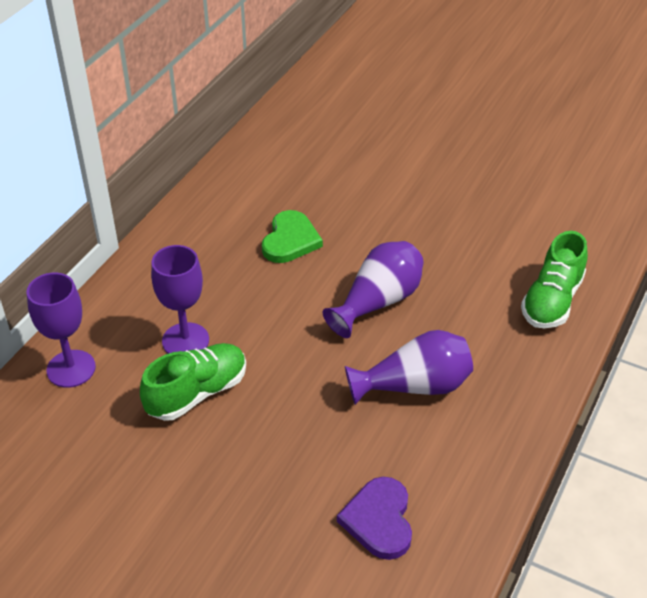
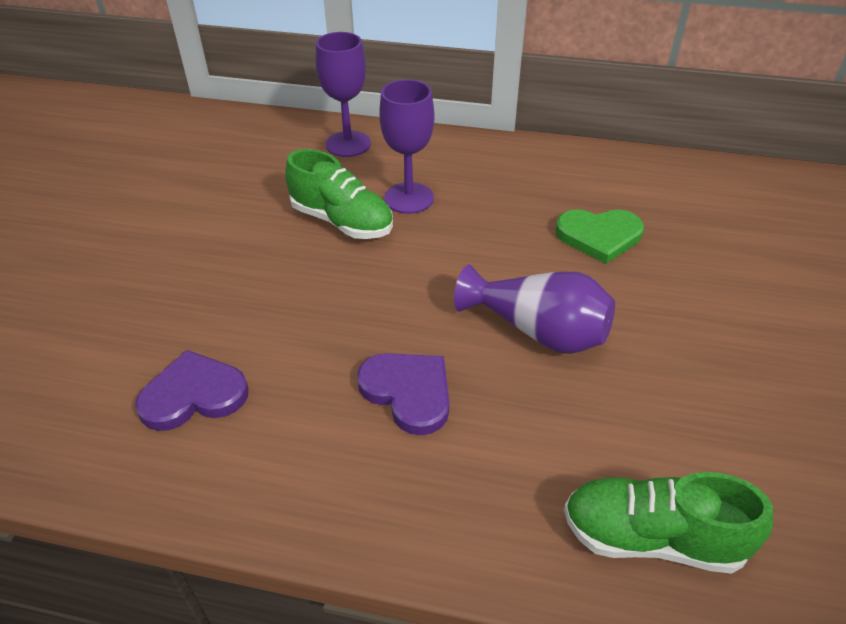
camera: 75 degrees right, 0 degrees up
purple vase [345,330,473,405] -> purple heart [357,353,449,435]

